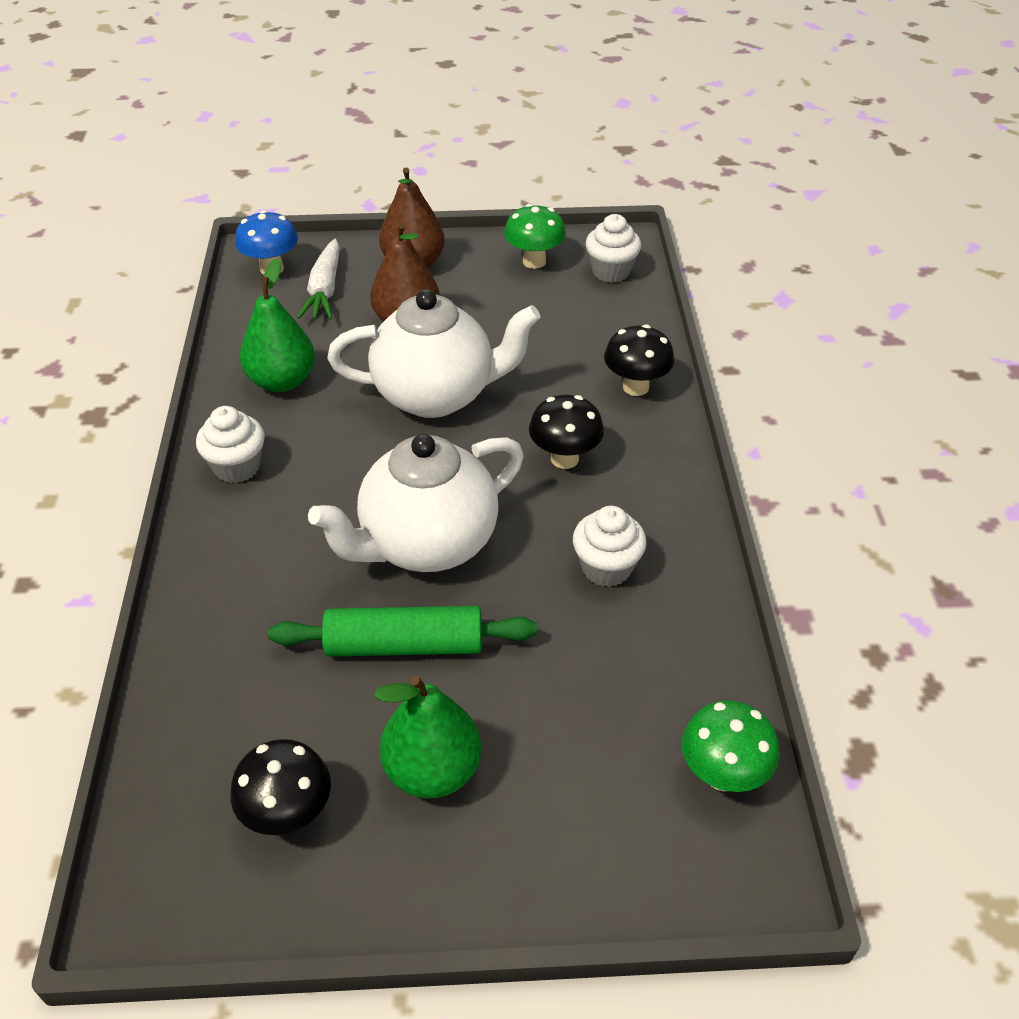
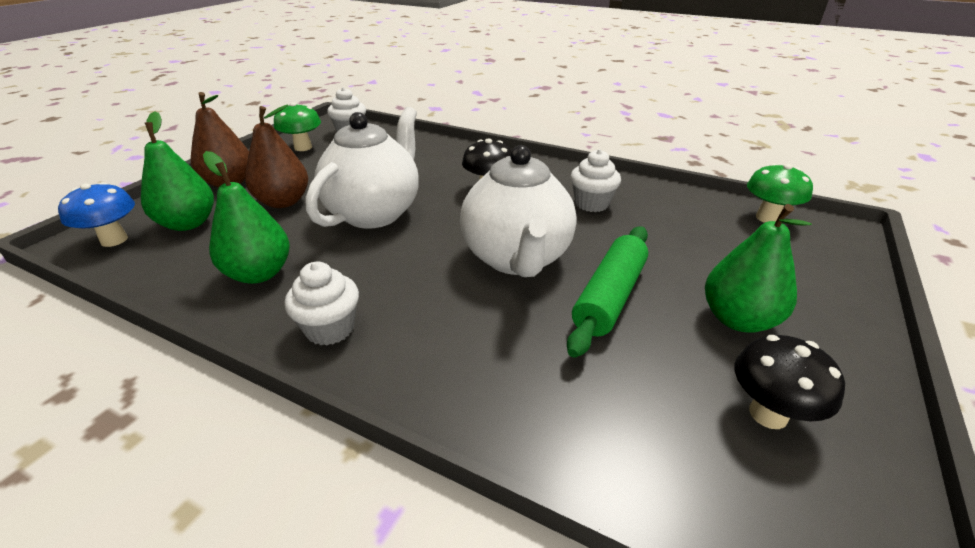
camera: 60 degrees left, 10 degrees down
white carrot [297,238,340,320] -> green pear [141,111,214,231]
black mushroom [604,325,674,396] -> none

